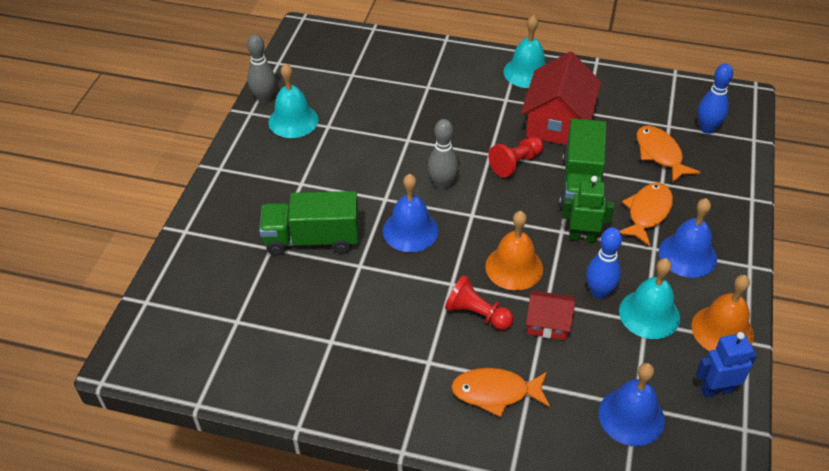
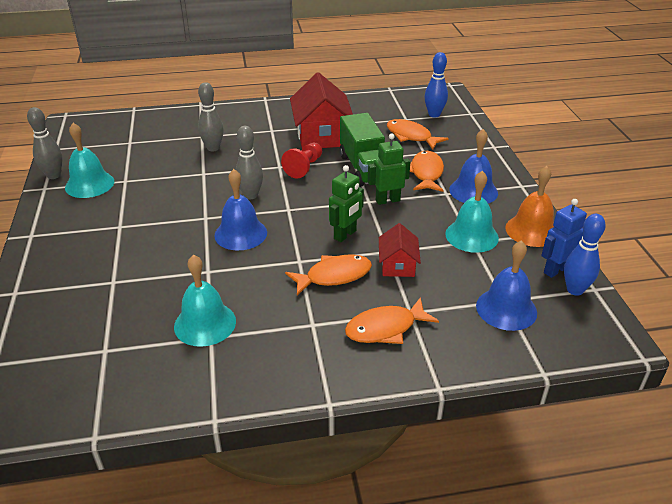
camera: 25 degrees left, 10 degrees down
green truck [259,191,359,256] -> none
red pawn [445,275,514,330] -> orange fish [285,254,372,296]
orange bell [485,211,543,290] -> green robot [329,165,364,242]
turquoise bell [504,15,546,88] -> turquoise bell moved to [174,255,236,347]
red house [526,290,575,340] -> red house turned 75 degrees counterclockwise [379,223,421,277]
blue bowling pin [586,227,622,299] -> blue bowling pin moved to [564,214,606,296]
none -> grey bowling pin [198,82,224,151]

